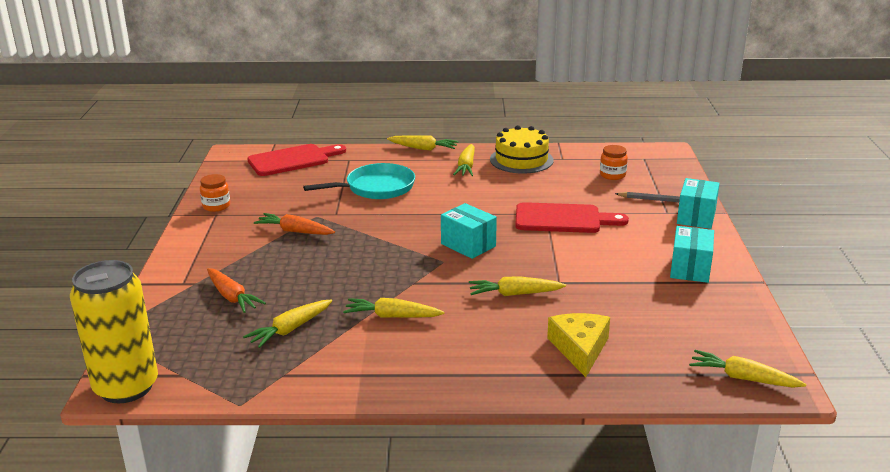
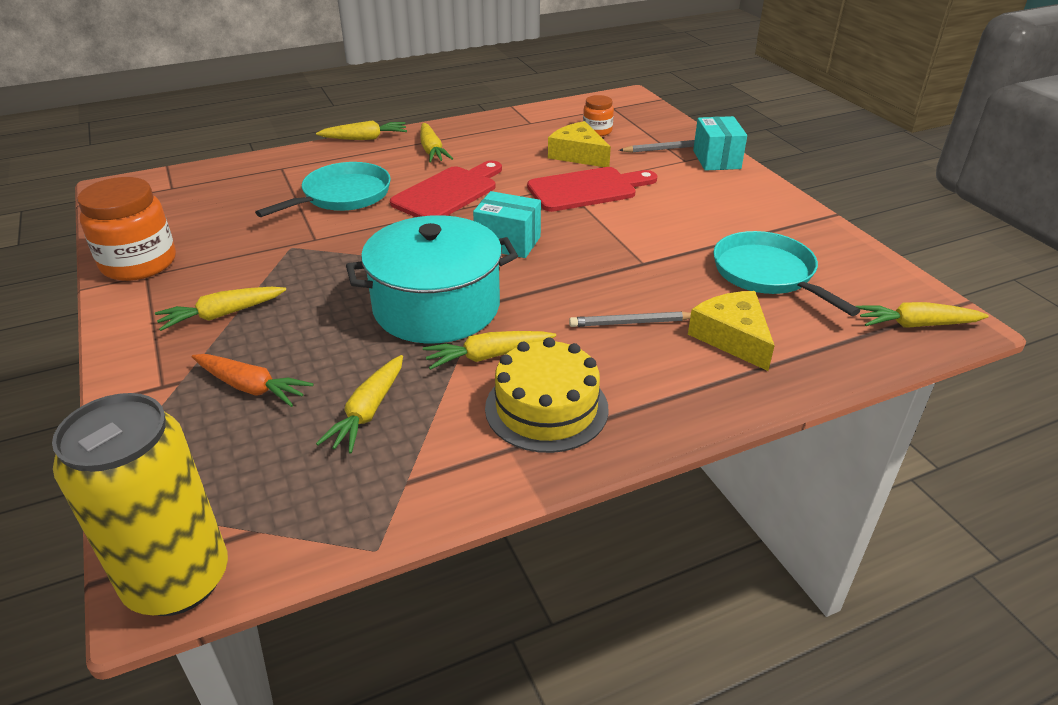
camera: 25 degrees left, 10 degrees up
orange jar [200,174,230,212] -> orange jar [77,177,176,281], size x1.88
red cutting board [247,144,346,176] -> red cutting board moved to [390,161,502,217]
orange carrot [254,213,335,235] -> none
yellow carrot [469,276,566,296] -> yellow carrot moved to [155,287,286,331]
yellow cake [490,125,553,174] -> yellow cake moved to [485,337,609,453]
turquoise box [670,226,714,283] -> none
none -> turquoise pot [346,215,518,343]
none -> yellow cheese [548,121,611,167]
none -> grey pencil [569,311,691,327]
none -> turquoise pan [713,231,860,316]

